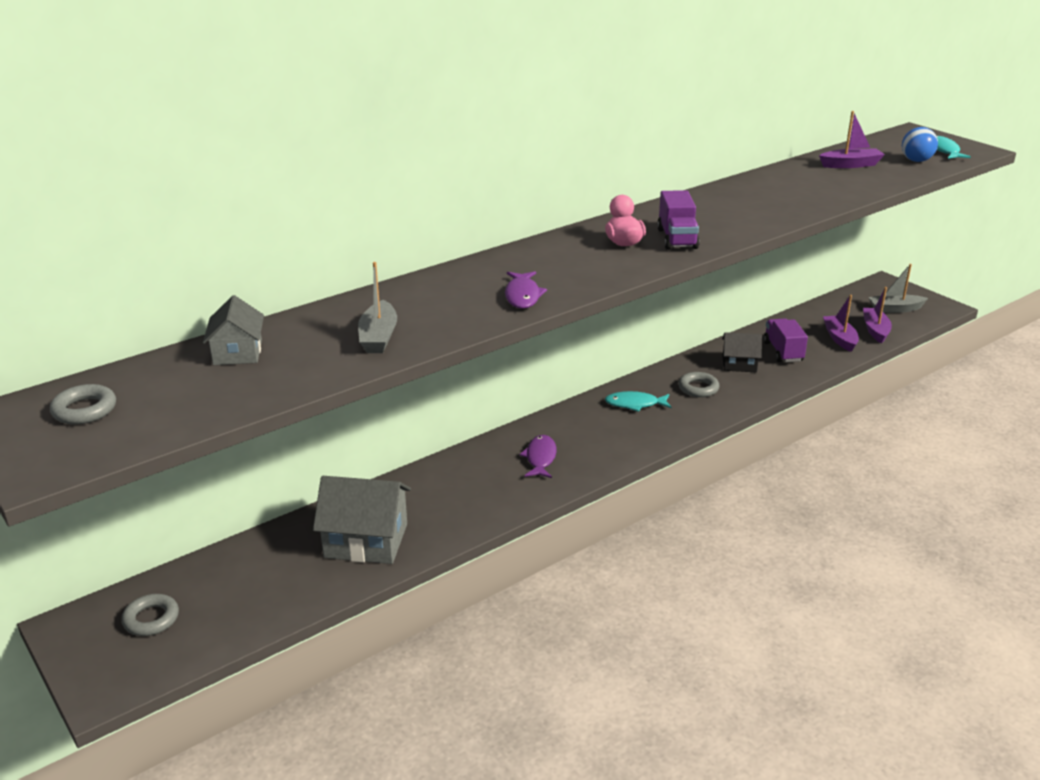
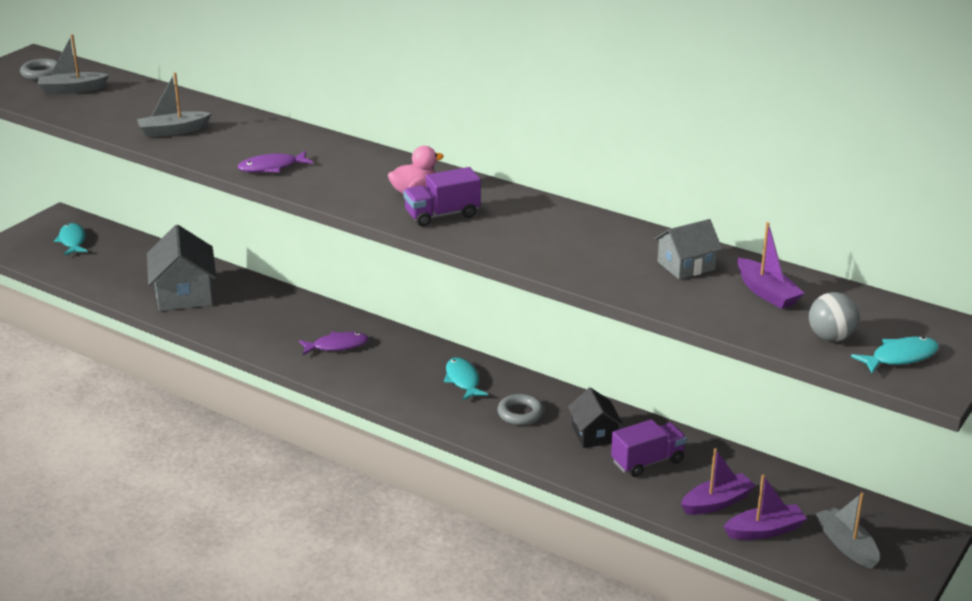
camera: 70 degrees right, 0 degrees up
grey ring [121,594,179,636] -> turquoise fish [54,223,88,255]
grey house [203,295,264,365] -> grey house moved to [654,219,722,279]
blue ball [902,127,938,162] -> grey ball [809,292,859,341]
none -> grey boat [38,34,109,94]

